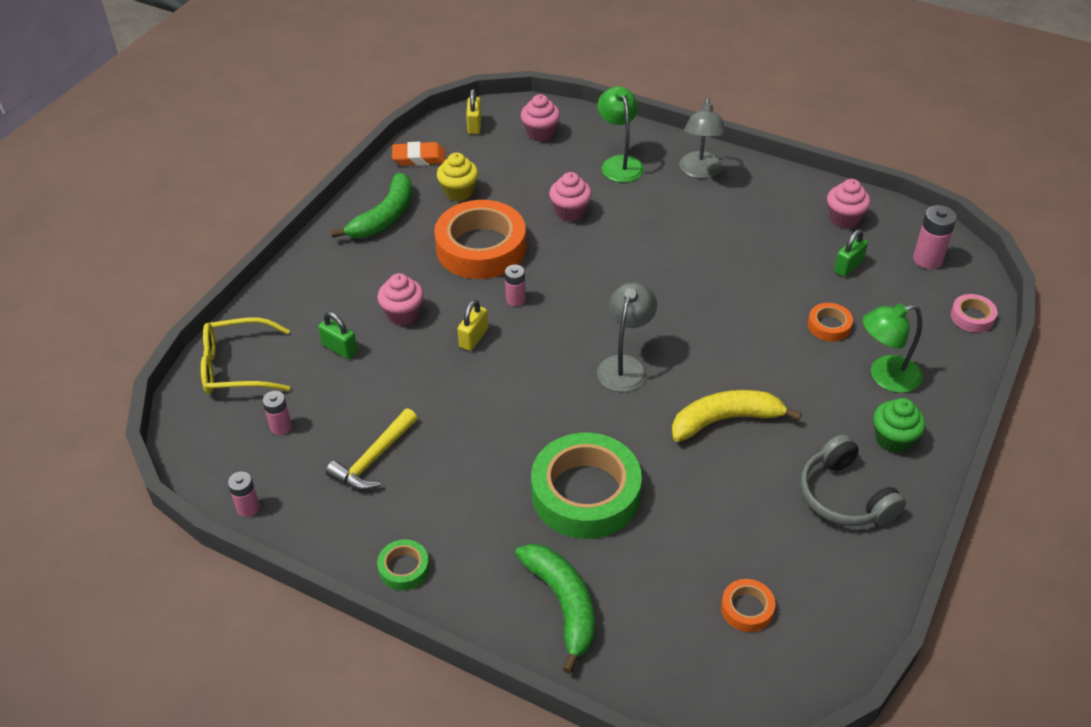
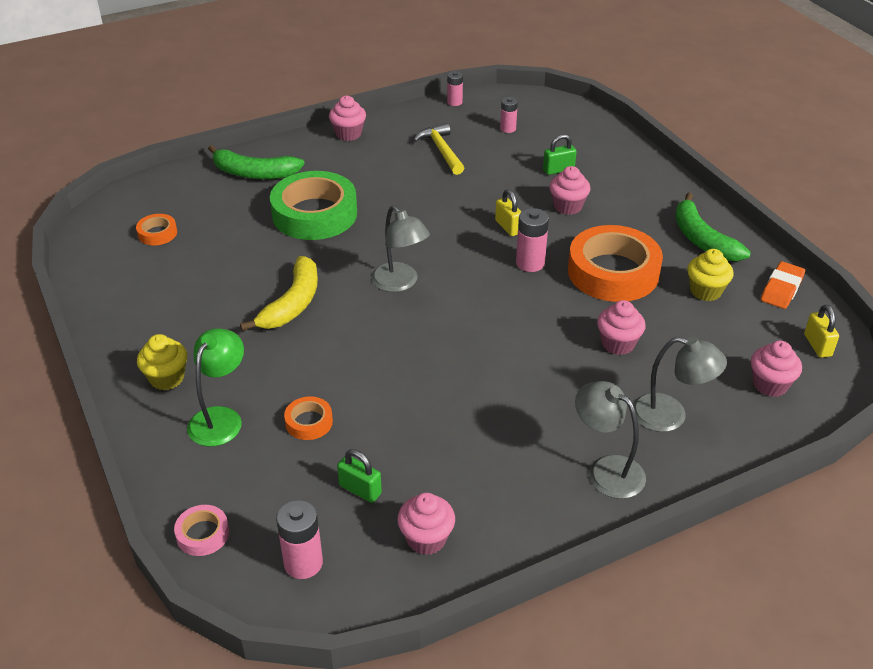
camera: 125 degrees right, 5 degrees down
yellow glasses [201,318,290,394] -> none
green tape [377,539,429,590] -> pink cupcake [329,96,366,141]
yellow padlock [466,89,481,134] -> yellow padlock turned 45 degrees clockwise [804,305,839,358]
pink battery [505,265,526,306] -> pink battery [516,208,549,272], size x1.54
green lamp [597,86,644,183] -> grey lamp [633,337,727,432]
grey headphones [800,434,906,526] -> none
green padlock [834,229,868,277] -> green padlock turned 45 degrees counterclockwise [337,449,382,503]
green cupcake [873,398,926,453] -> yellow cupcake [137,334,187,390]

